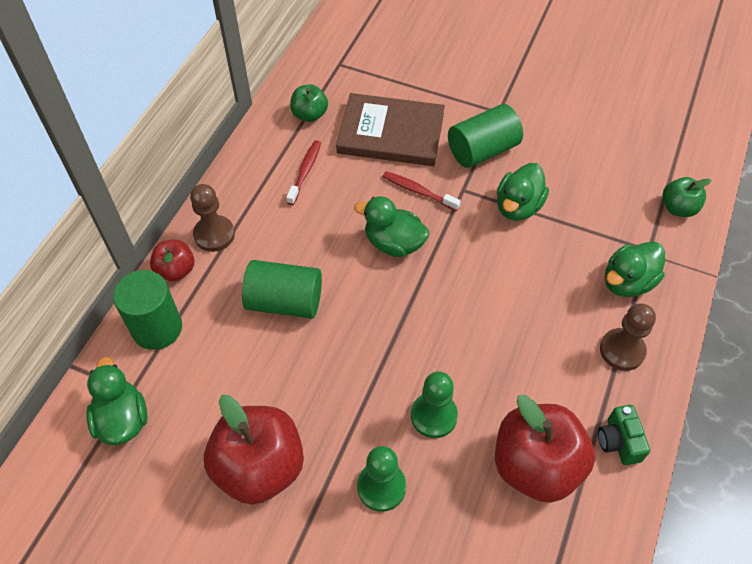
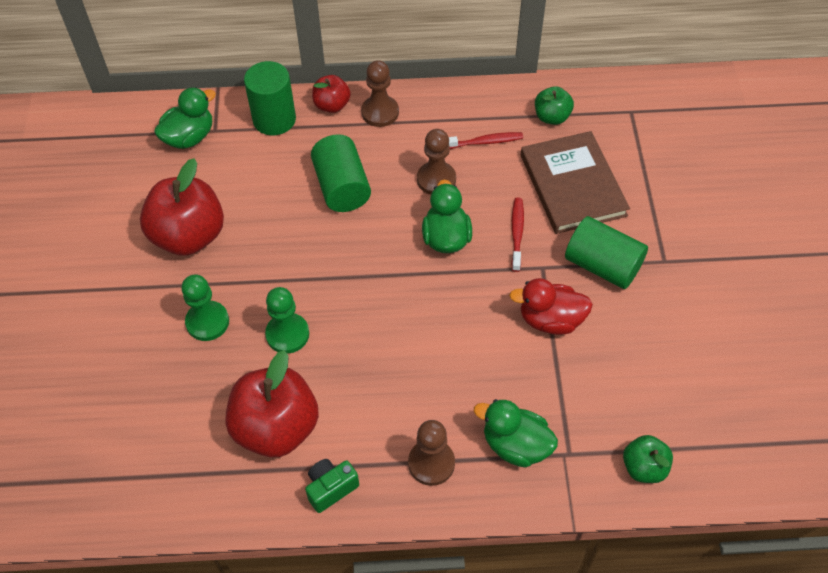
camera: 65 degrees right, 0 degrees up
green duck [497,163,549,221] -> red duck [509,278,593,335]
none -> brown pawn [417,129,456,195]

